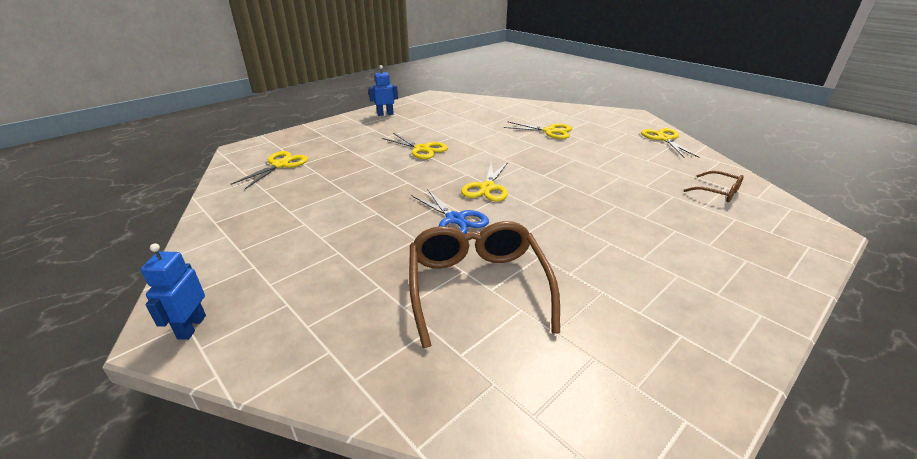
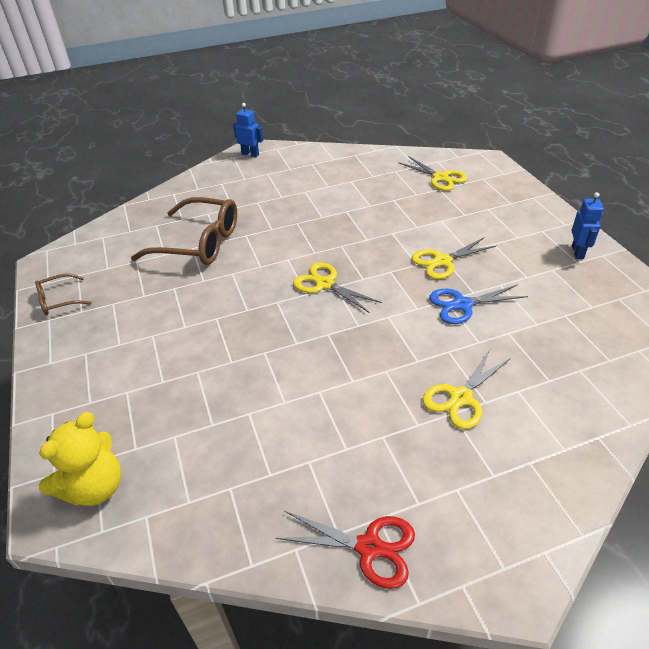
camera: 115 degrees right, 10 degrees up
blue scissors [411,189,489,234] -> blue scissors moved to [429,285,528,324]
yellow scissors [641,128,700,158] -> red scissors [276,511,415,589]
brown glasses [683,171,744,202] -> brown glasses moved to [35,274,92,315]
none -> yellow teddy bear [39,412,121,506]

